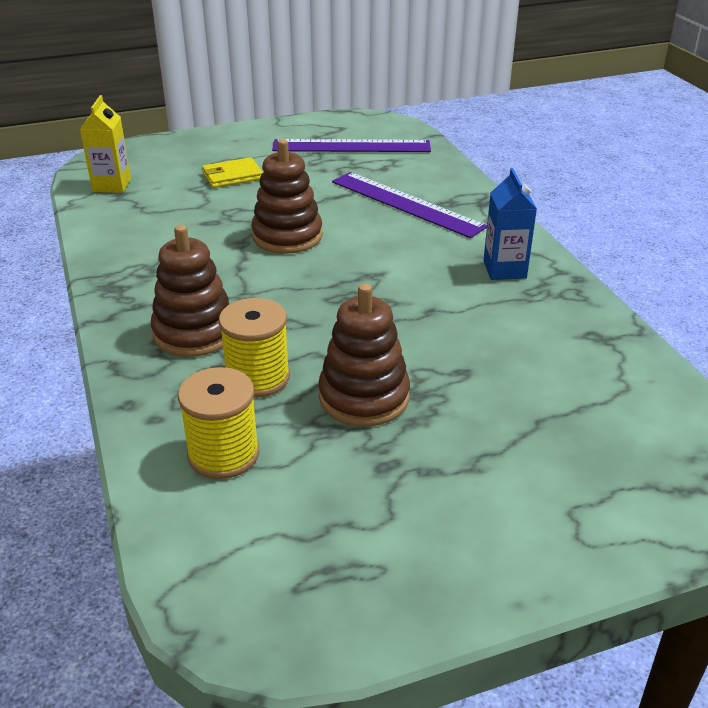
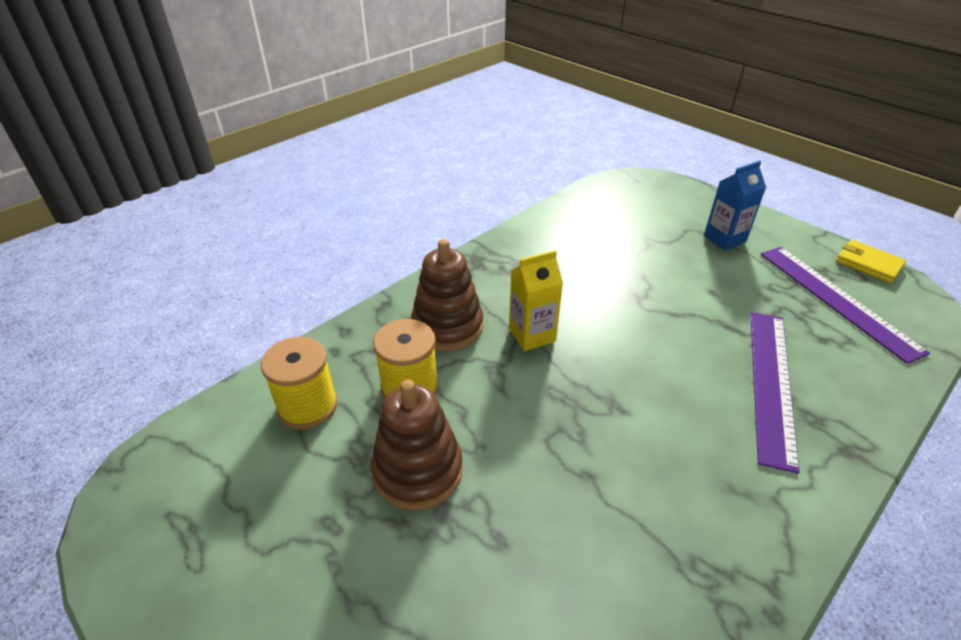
camera: 65 degrees right, 5 degrees up
yellow carton [80,95,131,193] -> yellow carton moved to [509,250,563,351]
yellow wallet [202,157,263,188] -> yellow wallet moved to [836,240,906,283]
brown stacking toy [251,139,323,254] -> none
blue carton [483,168,537,280] -> blue carton moved to [704,160,766,251]

